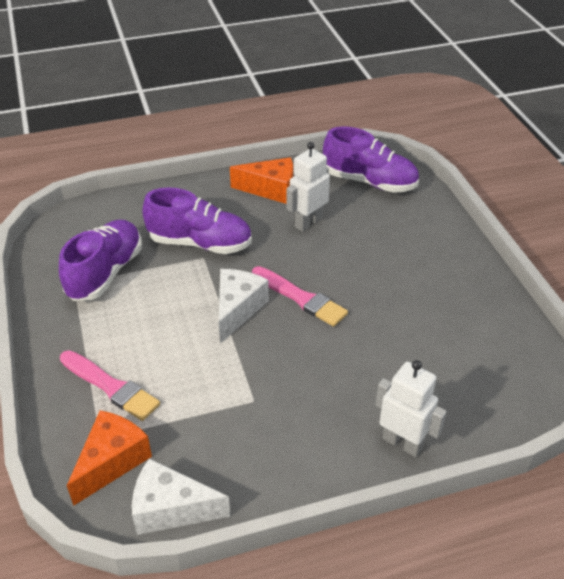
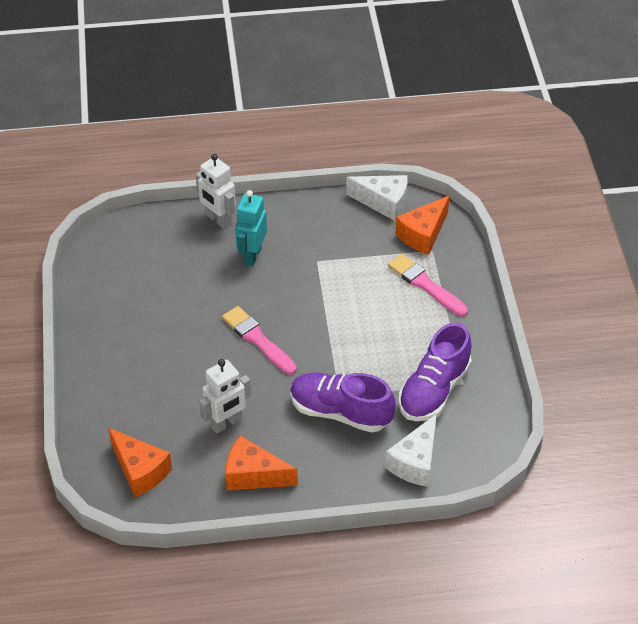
camera: 170 degrees left, 5 degrees up
white cheese [219,269,269,344] -> white cheese moved to [385,414,437,487]
purple shoe [323,126,419,193] -> orange cheese [109,428,172,497]
none -> turquoise robot [235,190,267,266]

